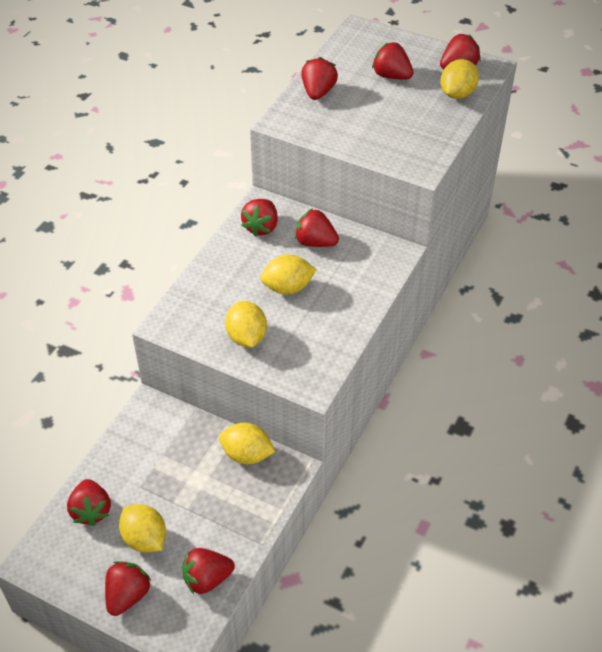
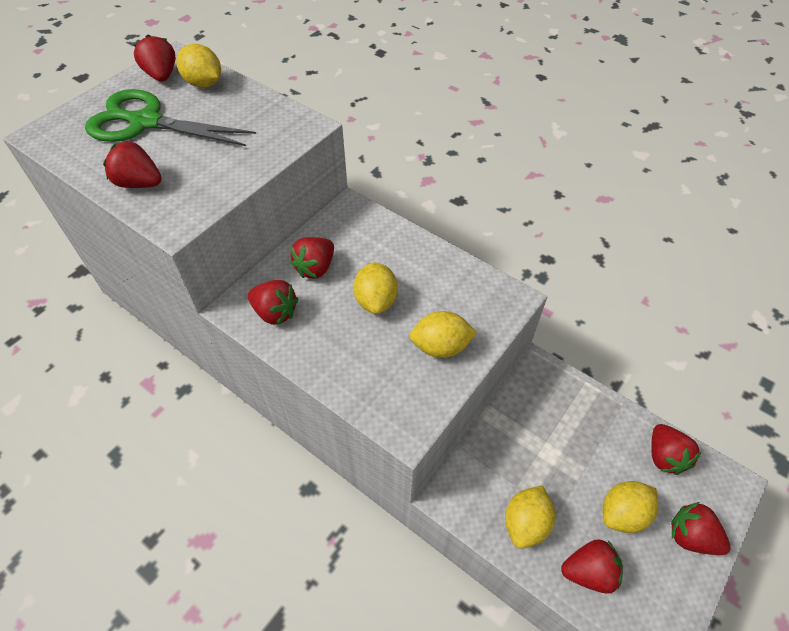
camera: 80 degrees left, 5 degrees up
yellow lemon [219,423,275,464] -> yellow lemon moved to [505,486,555,549]
red strawberry [372,42,413,80] -> green scissors [85,89,256,146]

